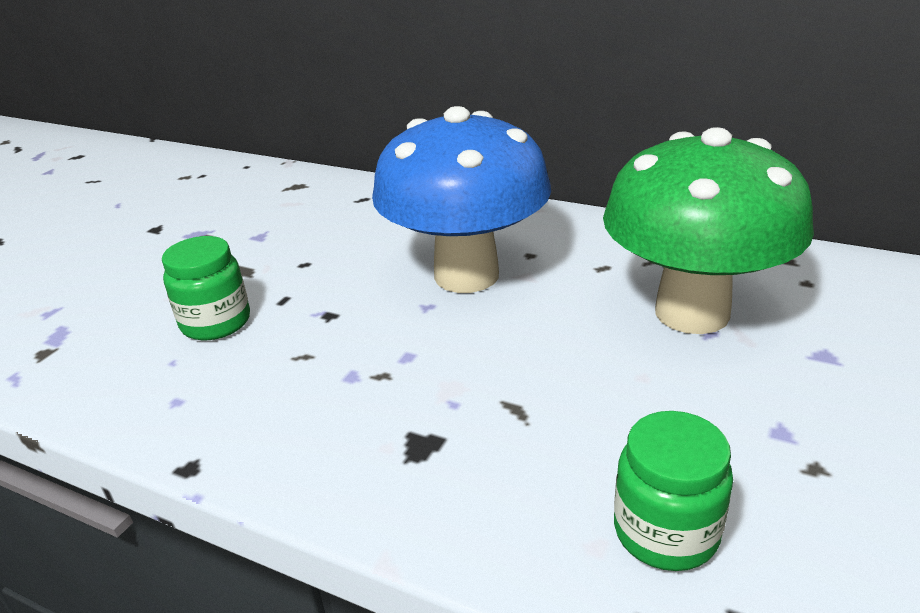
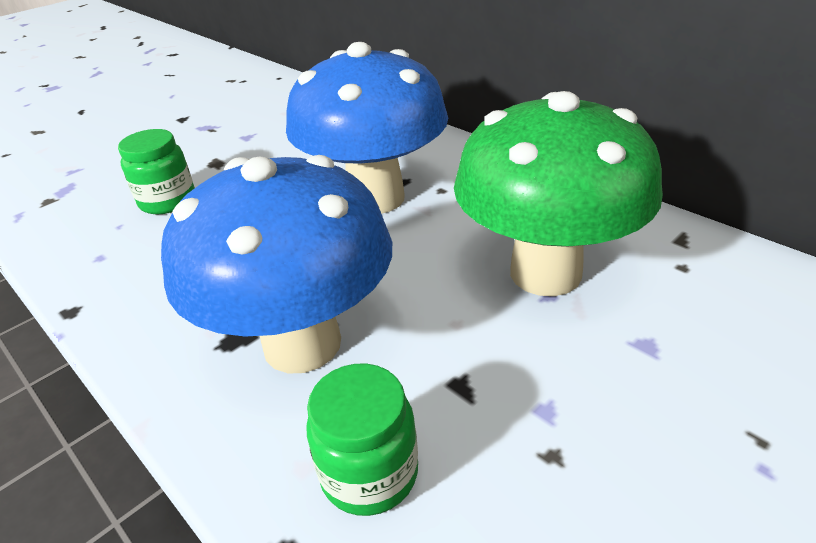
camera: 20 degrees right, 5 degrees up
none -> blue mushroom [161,155,392,374]

